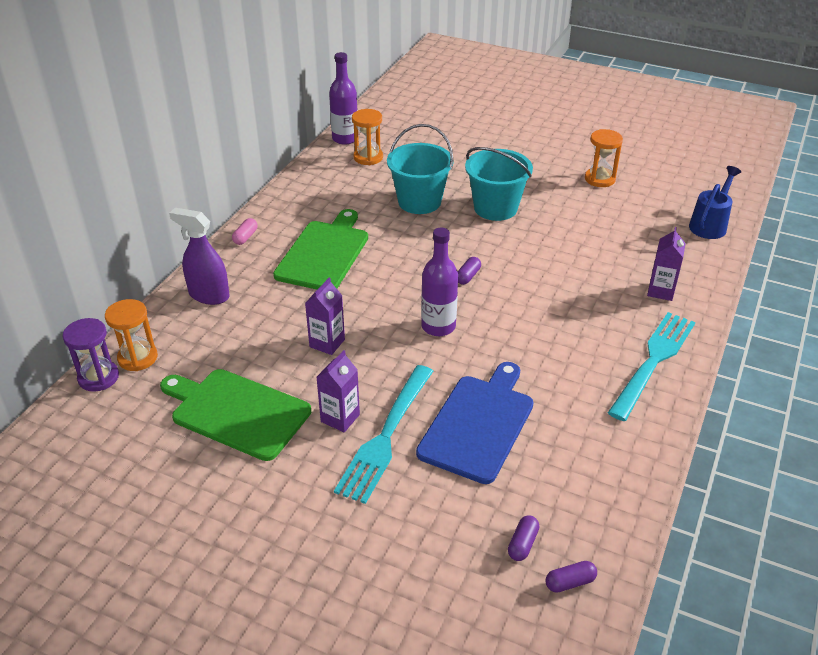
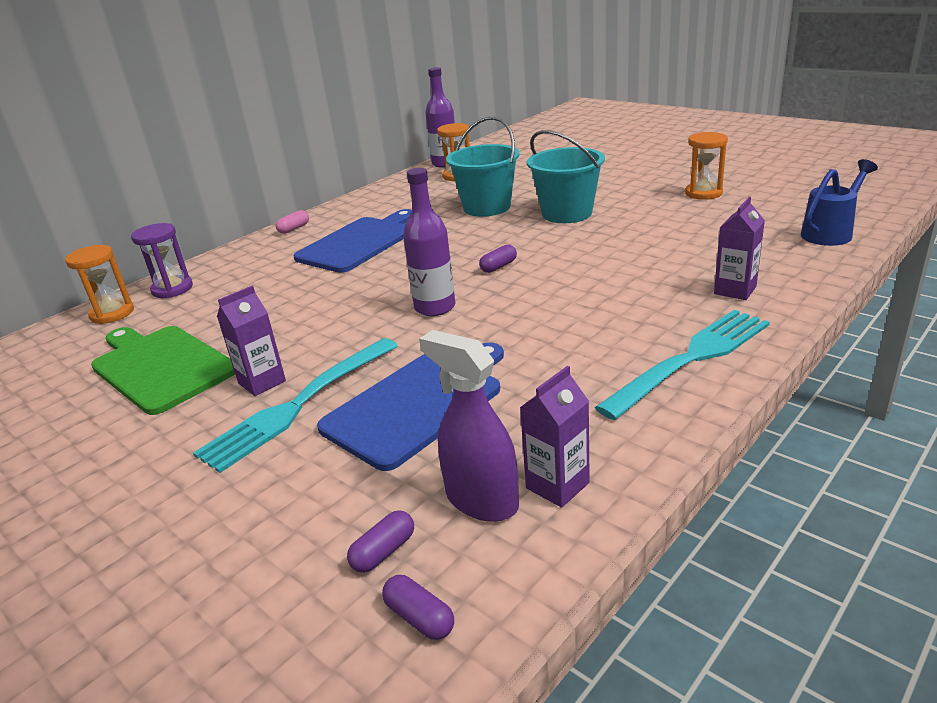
camera: 20 degrees right, 10 degrees down
purple hourglass [62,318,119,392] -> purple hourglass moved to [131,223,193,298]
purple spray bottle [169,208,230,305] -> purple spray bottle moved to [419,330,519,522]
green cutting board [273,209,368,290] -> blue cutting board [293,209,412,273]
purple carton [305,277,345,355] -> purple carton moved to [520,366,590,508]
purple capsule [546,561,597,593] -> purple capsule turned 45 degrees clockwise [382,575,454,640]

